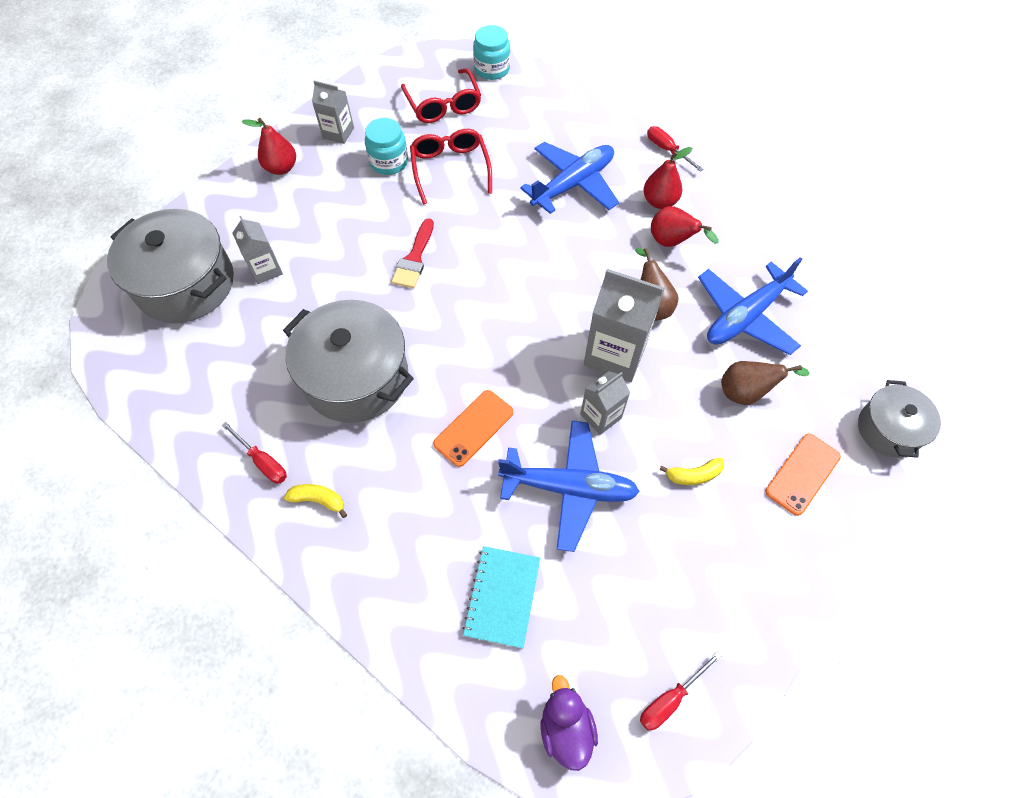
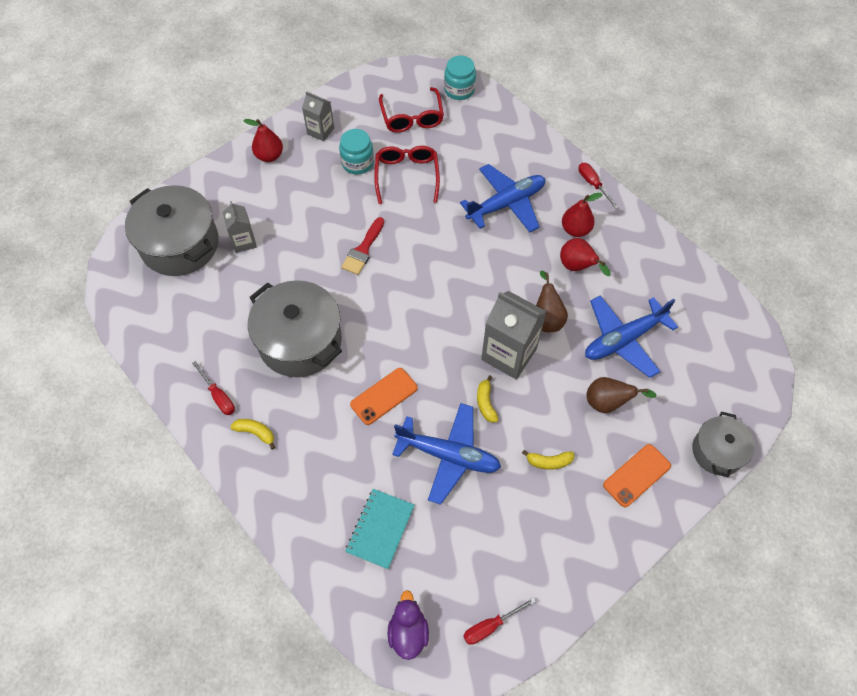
camera: 10 degrees right, 0 degrees up
grey carton [580,371,630,435] -> yellow banana [477,375,498,422]

